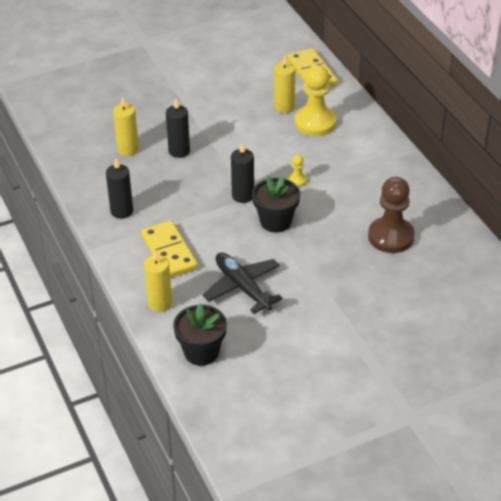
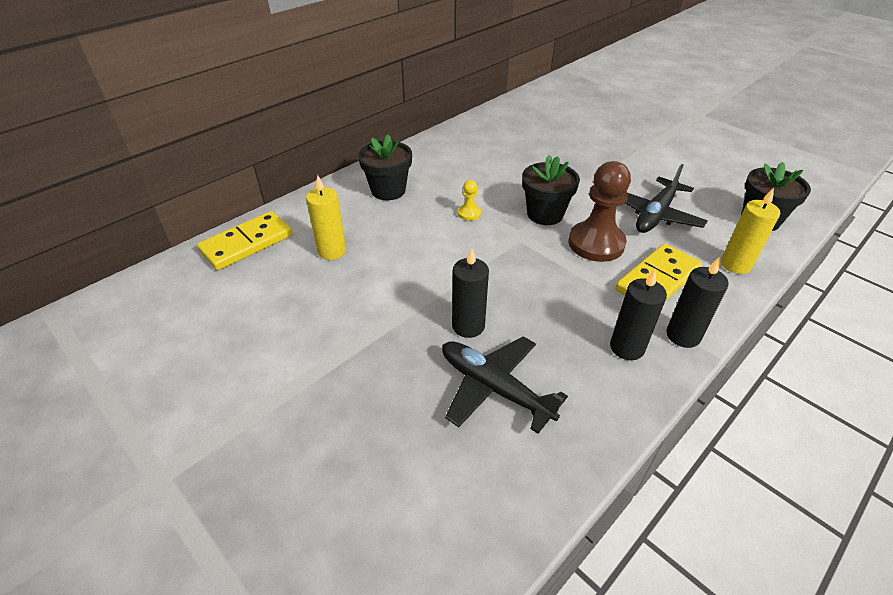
camera: 110 degrees left, 0 degrees up
yellow candle [113,96,139,156] -> black plane [442,336,568,434]
black candle [231,143,254,203] -> black candle moved to [666,258,729,348]
yellow pawn [295,65,336,136] -> none
brown pawn [368,177,415,253] -> brown pawn moved to [569,161,631,262]
none -> black flower pot [358,135,412,200]

